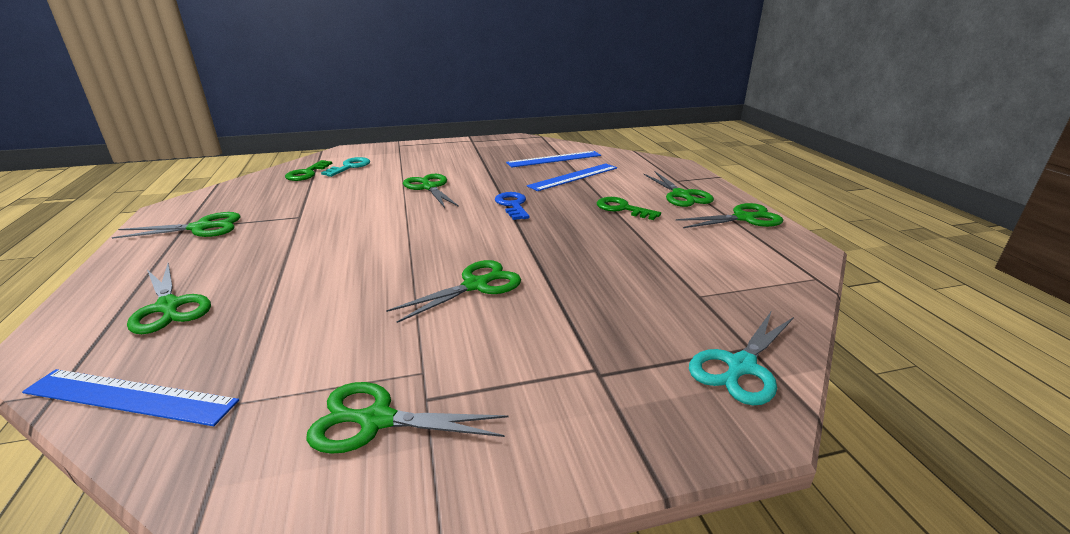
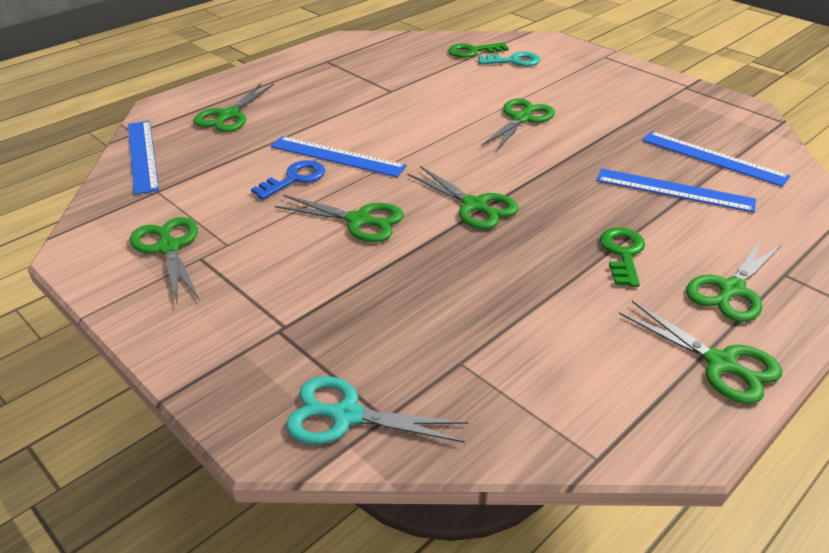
camera: 60 degrees right, 10 degrees up
green scissors [112,212,241,239] -> green scissors moved to [407,166,519,229]
blue key [495,192,530,220] -> blue key moved to [251,160,325,199]
none -> blue ruler [270,136,407,177]

